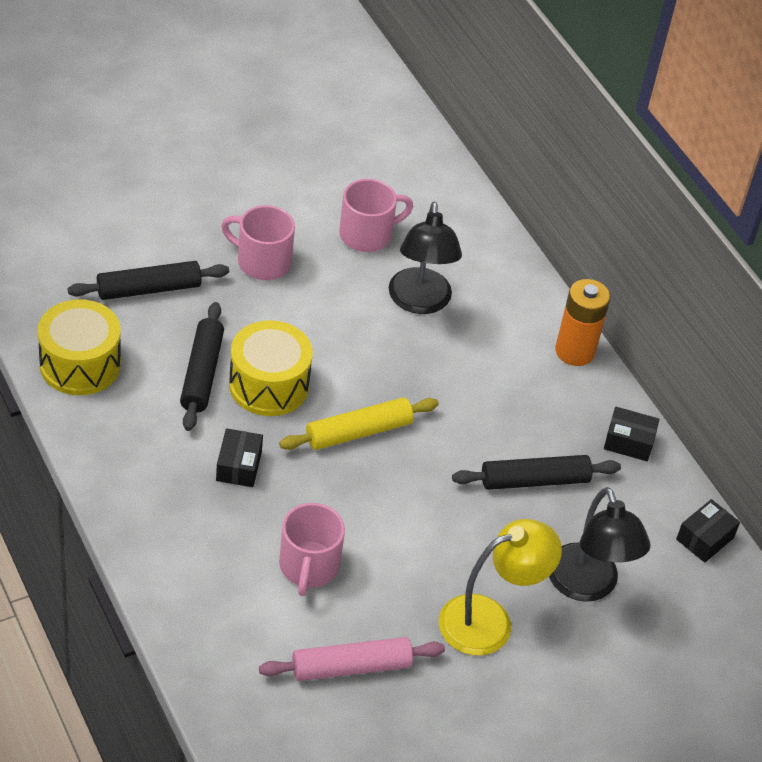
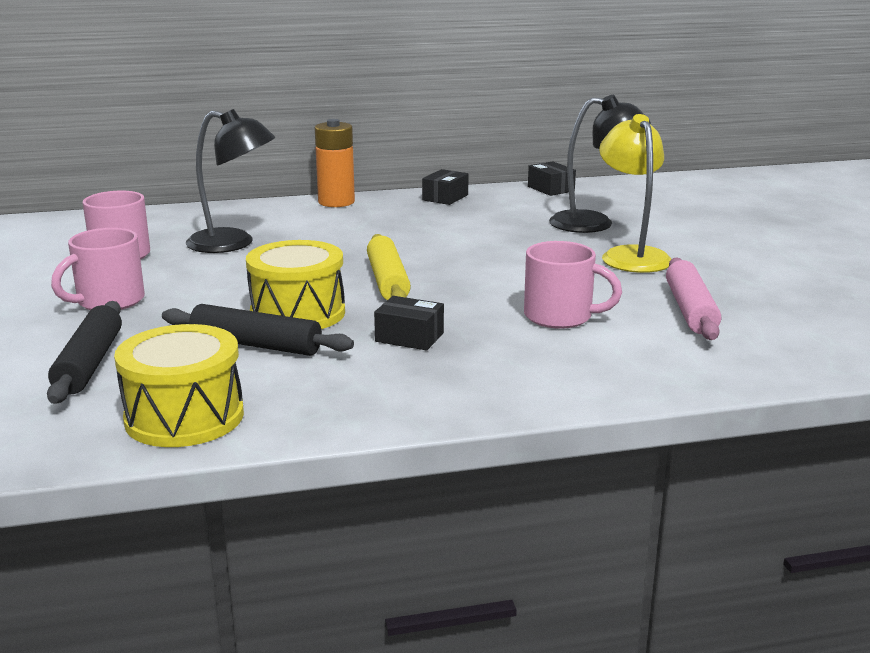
camera: 70 degrees left, 25 degrees down
black rolling pin [452,455,621,490] -> none

